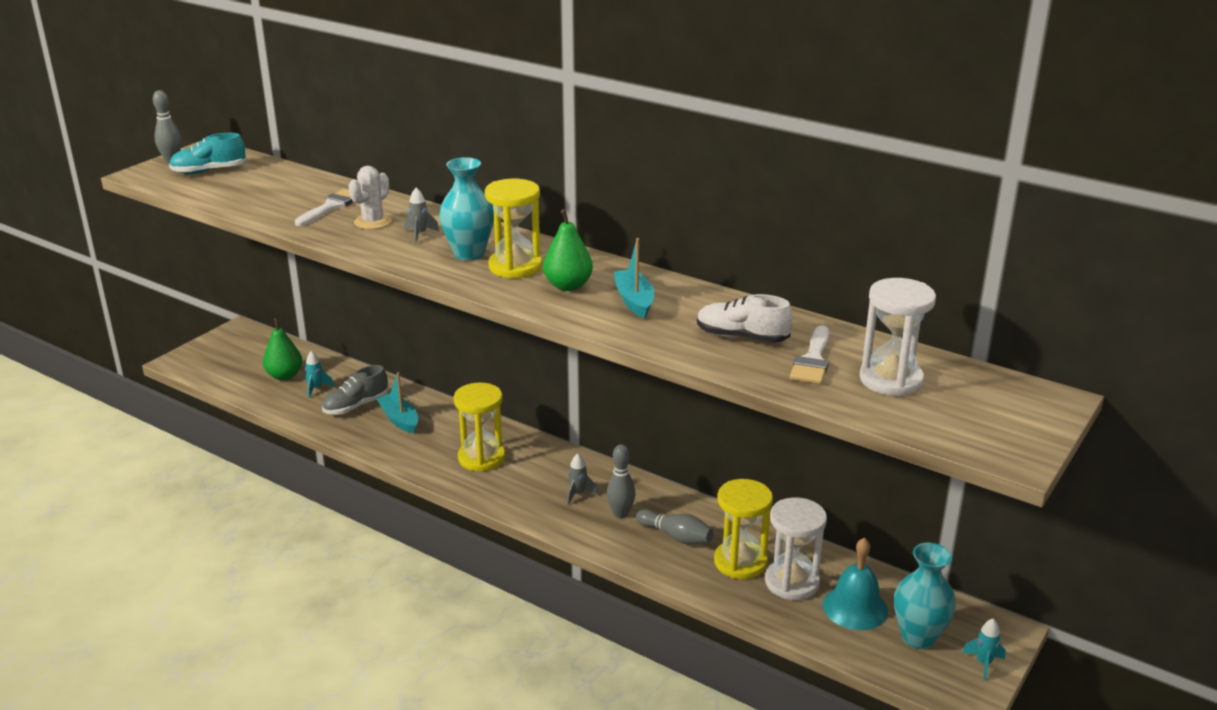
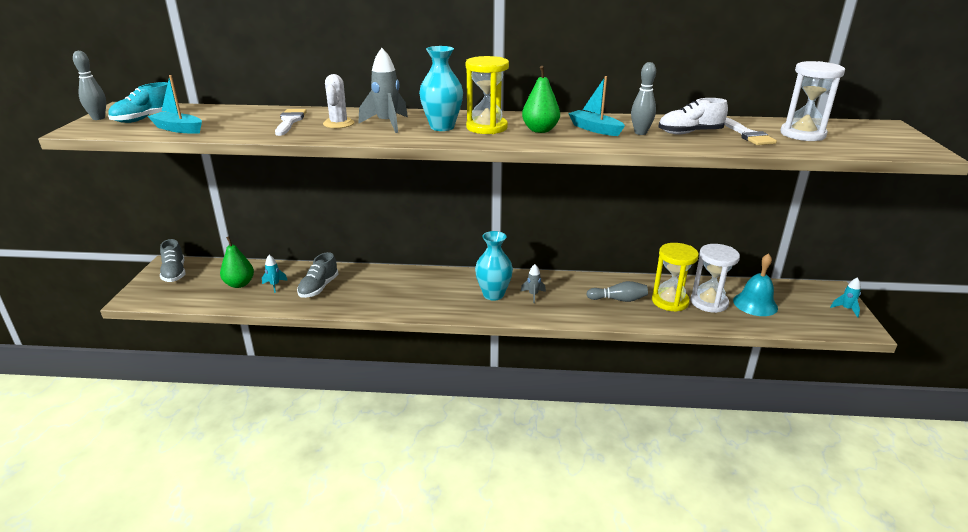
camera: 30 degrees left, 0 degrees up
turquoise boat [376,372,418,434] -> turquoise boat moved to [148,75,202,134]
grey rocket [404,188,440,244] -> grey rocket [358,48,408,133], size x1.79
yellow hourglass [454,383,506,472] -> none
grey bowling pin [607,444,635,518] -> grey bowling pin moved to [631,62,656,135]
turquoise vase [894,543,956,649] -> turquoise vase moved to [475,231,513,301]
none -> grey shoe [160,239,186,282]

